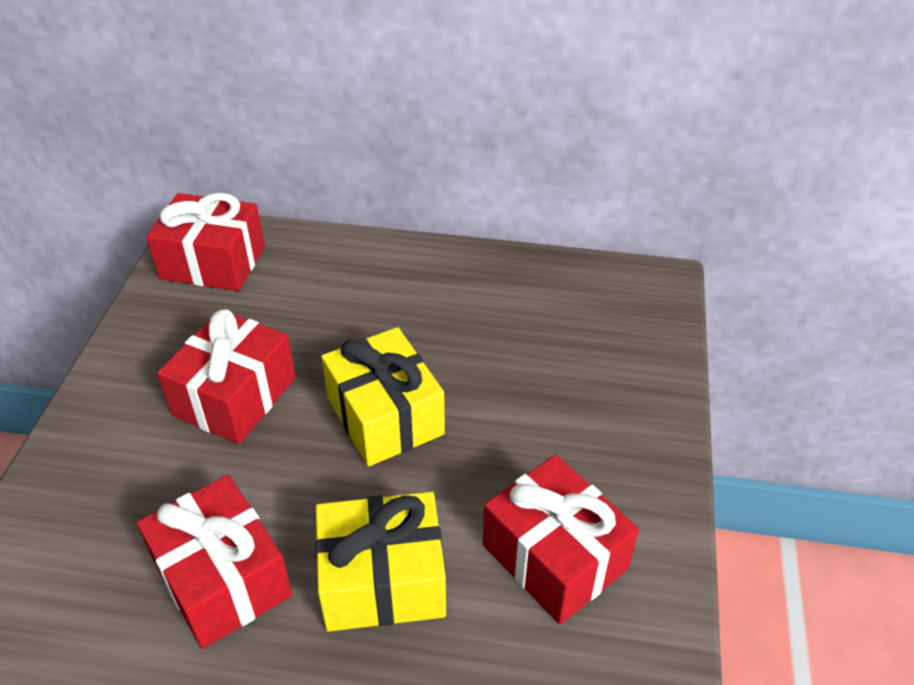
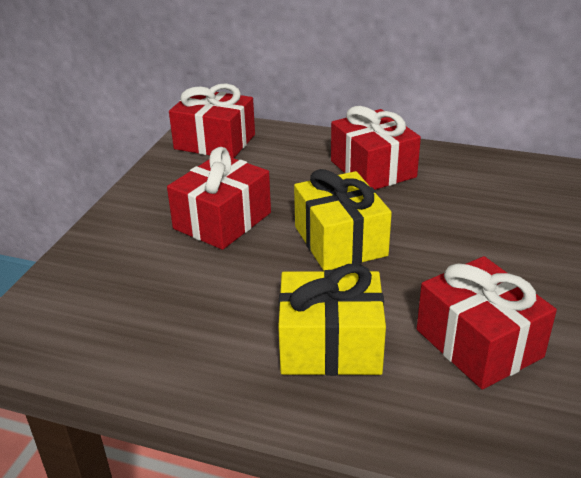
camera: 10 degrees right, 10 degrees down
red gift [137,475,292,649] -> red gift moved to [331,106,421,190]

